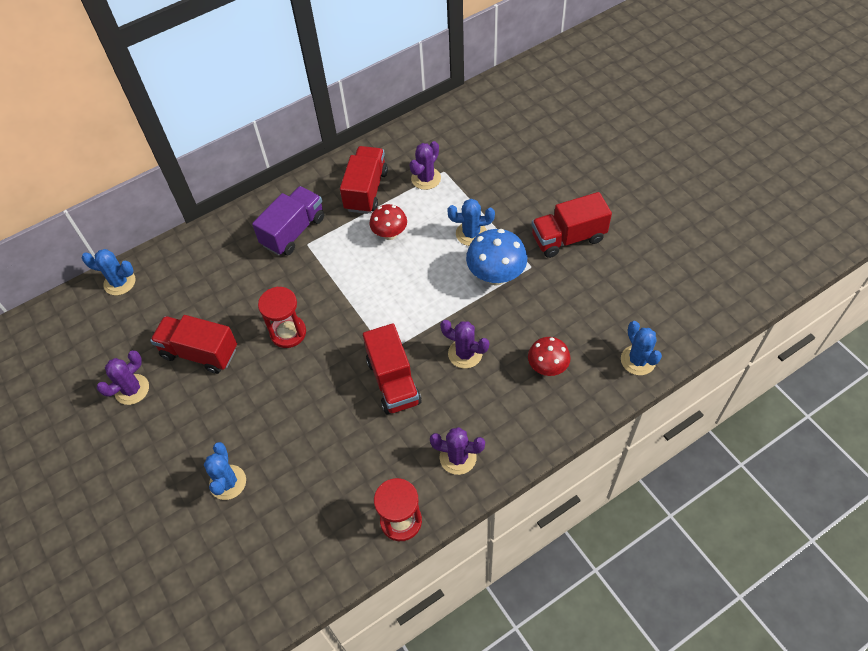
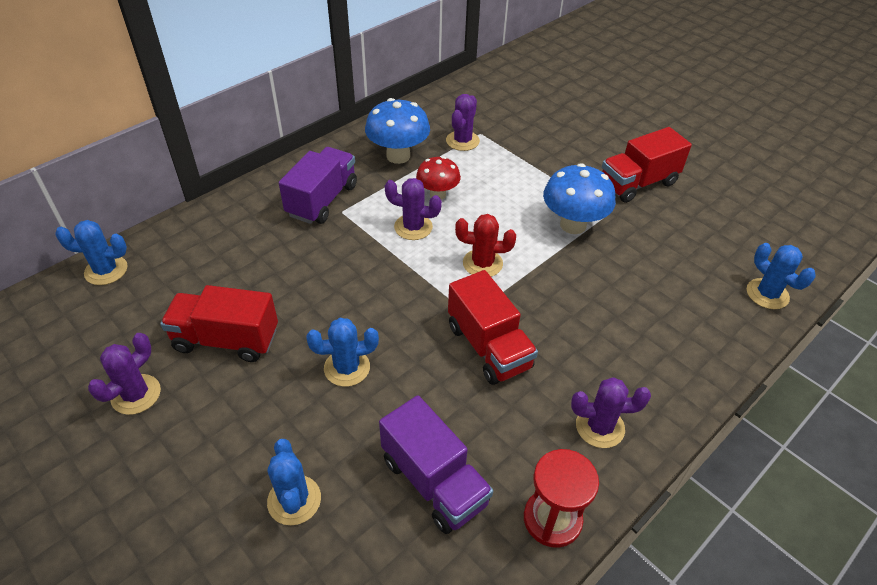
camera: 15 degrees left, 10 degrees down
red hourglass [258,287,306,348] -> none
red truck [340,146,388,214] -> blue mushroom [365,98,430,164]
purple cactus [440,320,489,368] -> purple cactus moved to [385,178,442,240]
blue cactus [447,199,495,246] -> blue cactus moved to [306,318,379,387]
red mushroom [528,337,571,376] -> none
none -> purple truck [379,395,493,534]
none -> red cactus [455,214,516,277]

